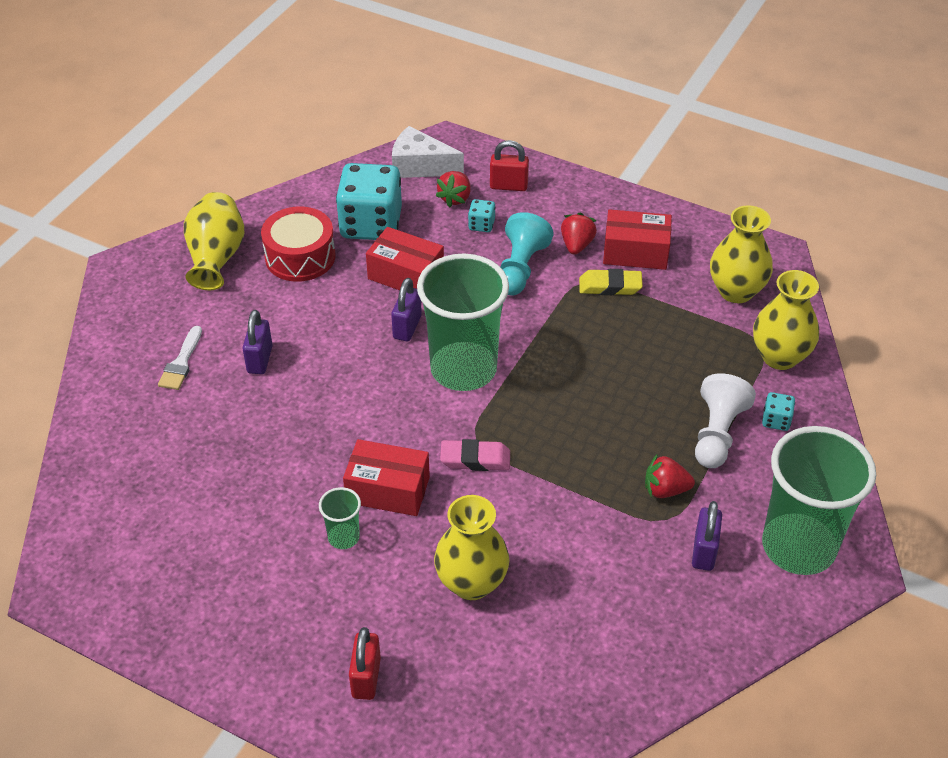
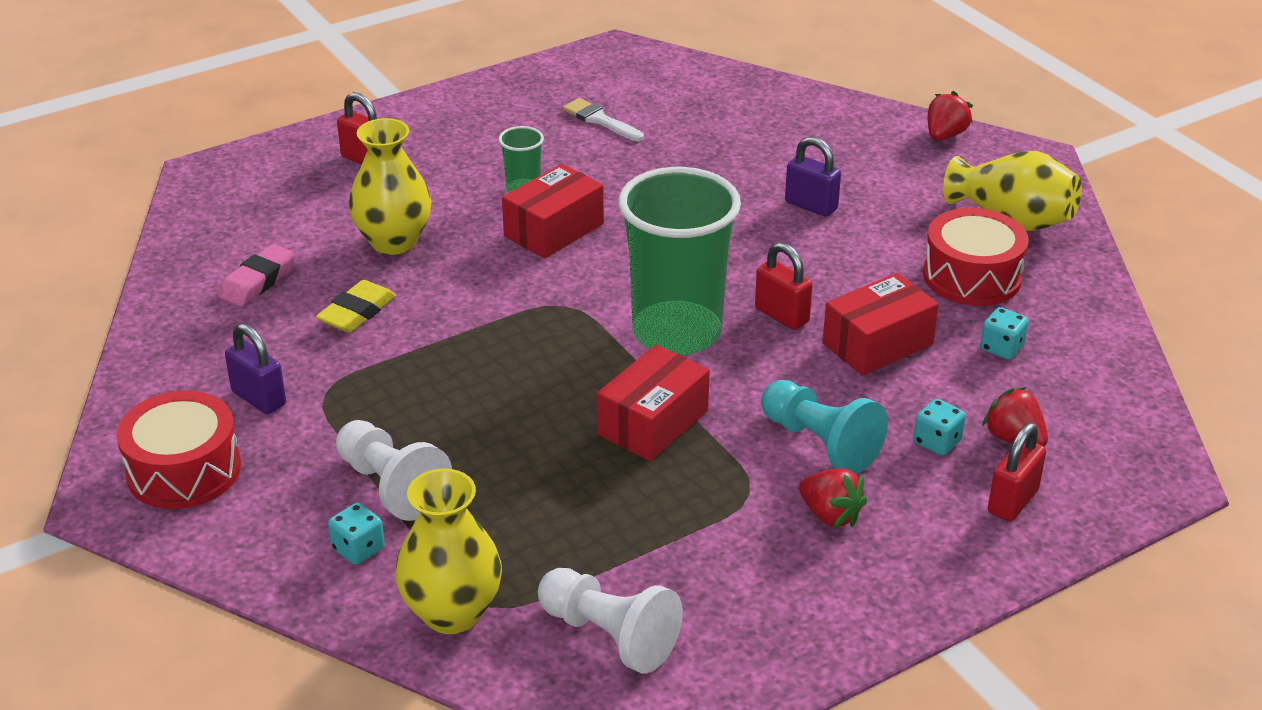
camera: 120 degrees right, 10 degrees down
white brush [158,326,202,390] -> white brush moved to [563,98,644,141]
turquoise dice [336,163,402,240] -> turquoise dice [980,307,1029,360], size x0.42
purple padlock [391,278,422,341] -> red padlock [755,242,813,330]
white cheese [392,126,464,178] -> none
pink eraser [440,439,510,471] -> pink eraser moved to [218,244,296,307]
yellow eraser [579,269,643,295] -> yellow eraser moved to [316,280,396,333]
red box [603,209,672,270] -> red box moved to [597,345,710,461]
red strawberry [645,455,695,498] -> red strawberry moved to [928,91,973,141]
yellow vase [710,205,773,303] -> white pawn [538,568,683,674]
green cup [762,426,876,575] -> red drum [116,391,241,509]

